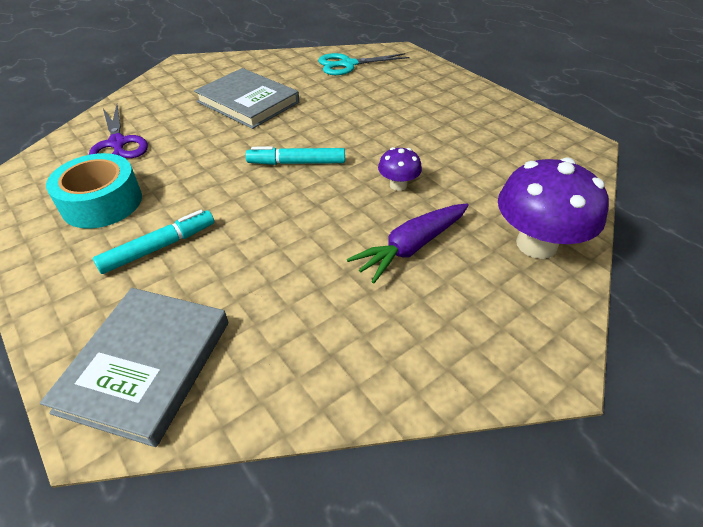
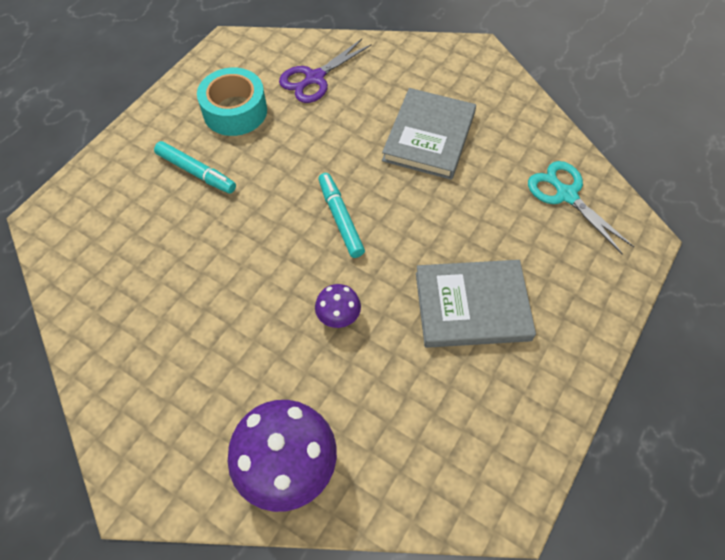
camera: 70 degrees right, 15 degrees up
grey book [40,288,228,447] -> grey book moved to [416,260,536,348]
purple carrot [347,203,469,283] -> none

